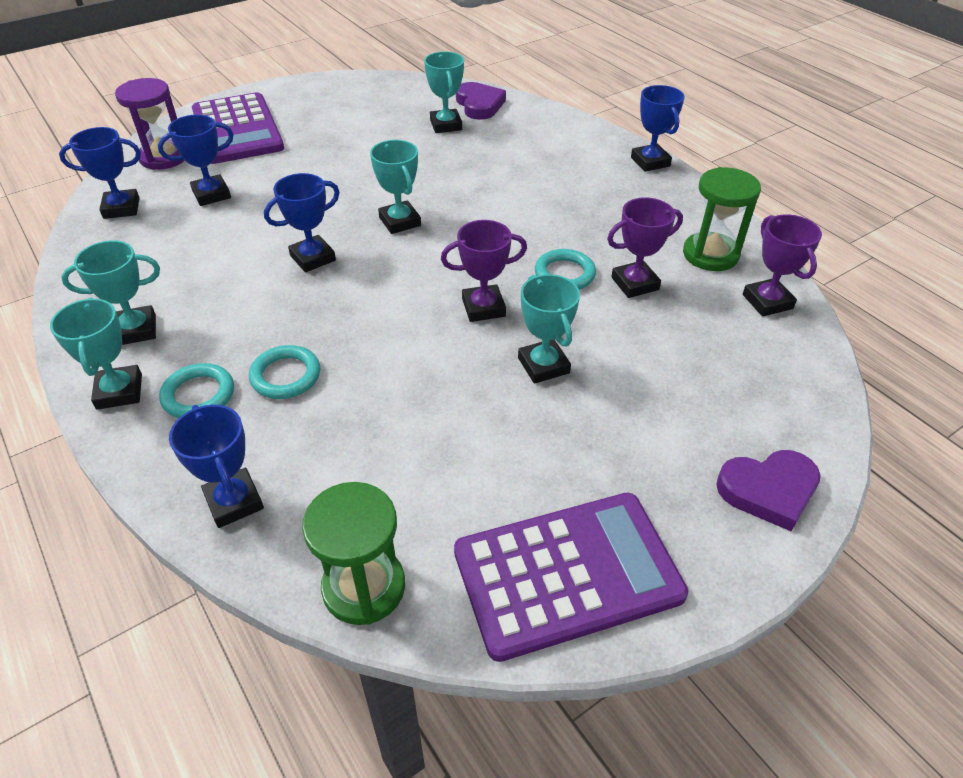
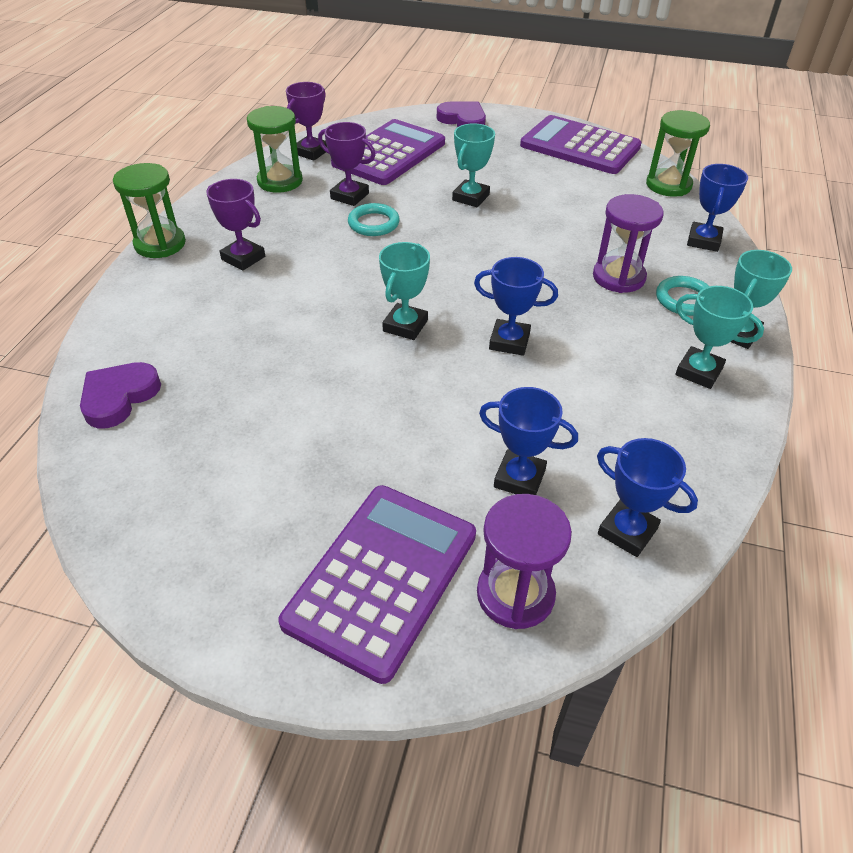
camera: 130 degrees left, 0 degrees up
turquoise ring [249,345,320,399] -> purple hourglass [593,194,664,293]
turquoise trophy [424,51,464,133] -> none
purple trophy [441,220,527,322] -> purple trophy moved to [207,179,265,271]
blue trophy [631,85,685,172] -> green hourglass [113,163,186,258]
none -> purple calculator [331,119,445,185]

